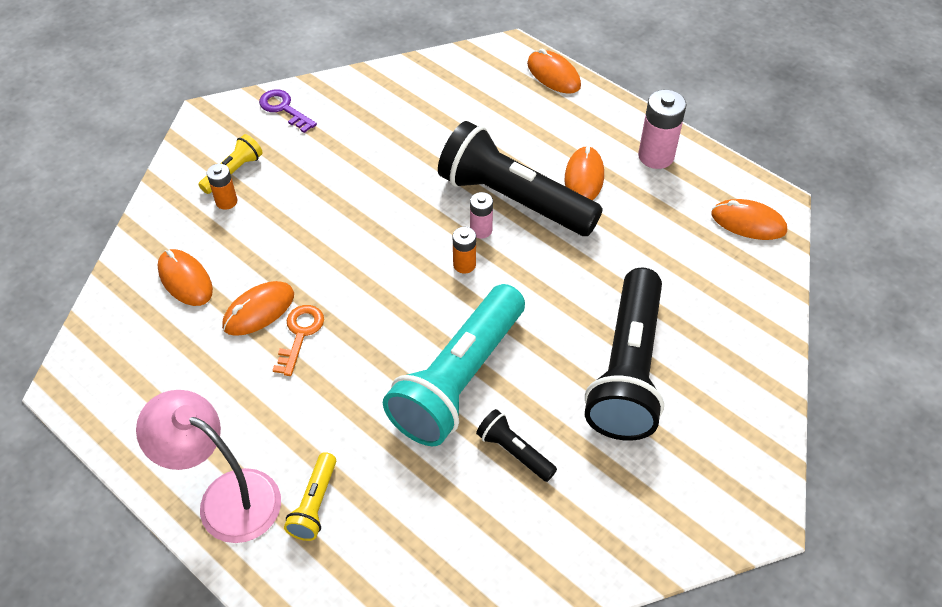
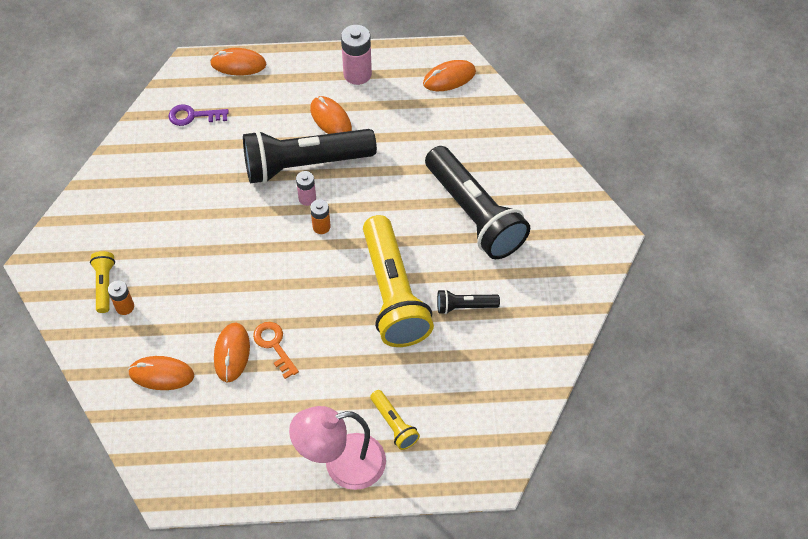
camera: 45 degrees left, 5 degrees up
purple key [259,89,317,133] -> purple key moved to [168,104,229,126]
turquoise flashlight [383,284,525,446] -> yellow flashlight [363,215,434,347]

